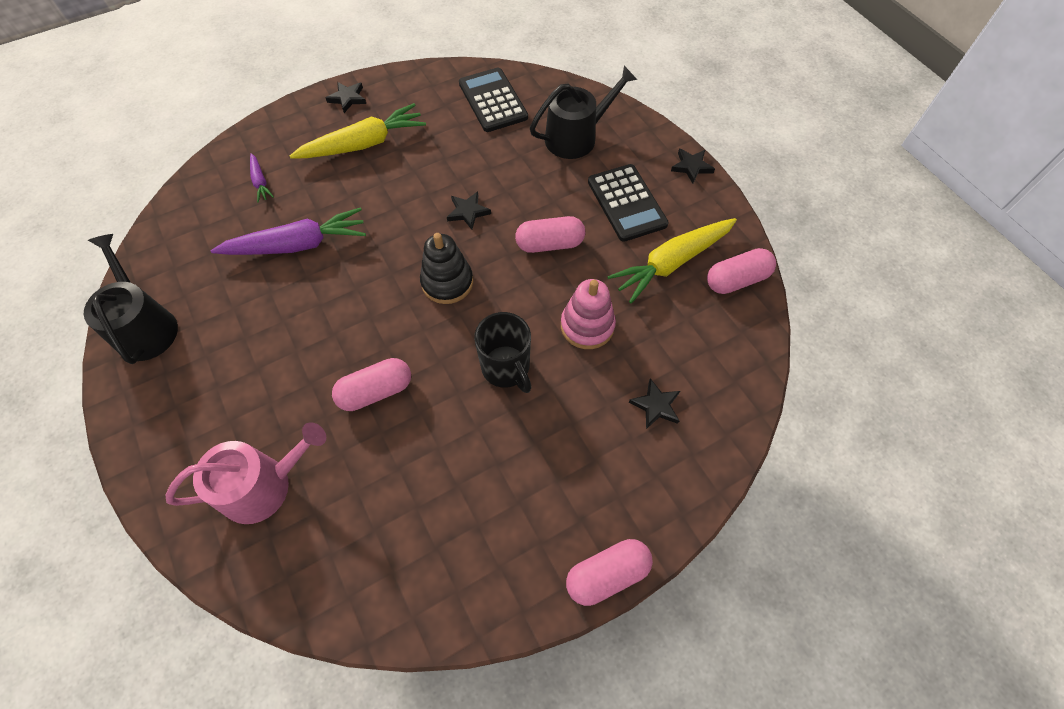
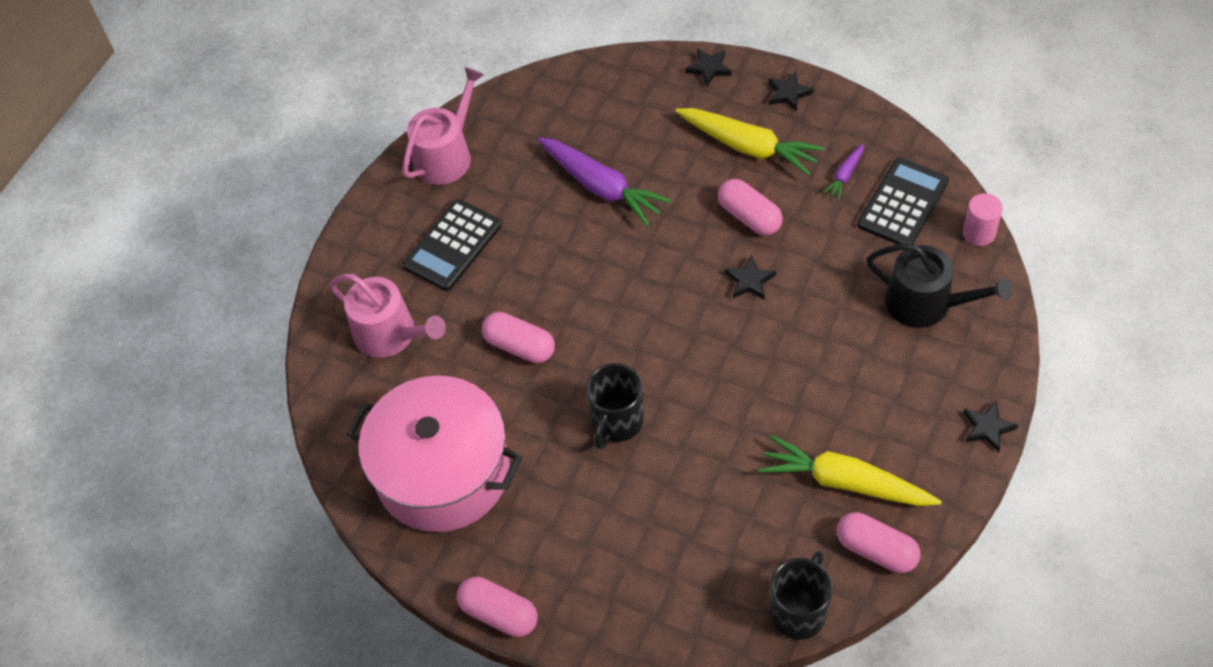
camera: 60 degrees right, 5 degrees down
black watering can [84,234,178,364] -> pink watering can [402,67,484,185]
purple carrot [250,153,274,202] -> purple carrot moved to [823,143,864,200]
black stacking toy [420,233,473,304] -> none
pink capsule [515,216,585,253] -> pink capsule moved to [718,179,783,235]
pink stacking toy [561,279,616,349] -> none
black calculator [588,164,669,242] -> black calculator moved to [403,199,502,291]
black star [629,378,680,429] -> black star moved to [685,49,732,87]
none -> pink pot [346,376,523,532]
none -> black mug [770,551,833,640]
none -> pink cylinder [963,193,1003,246]

